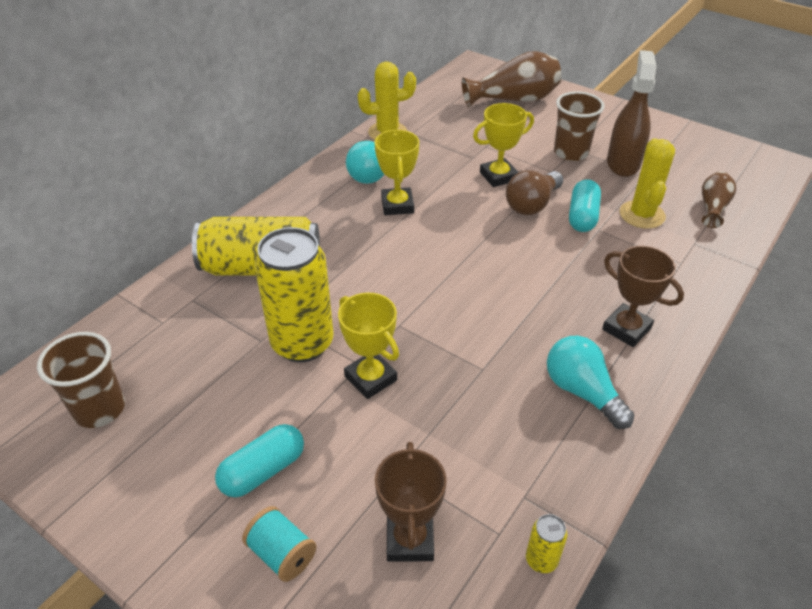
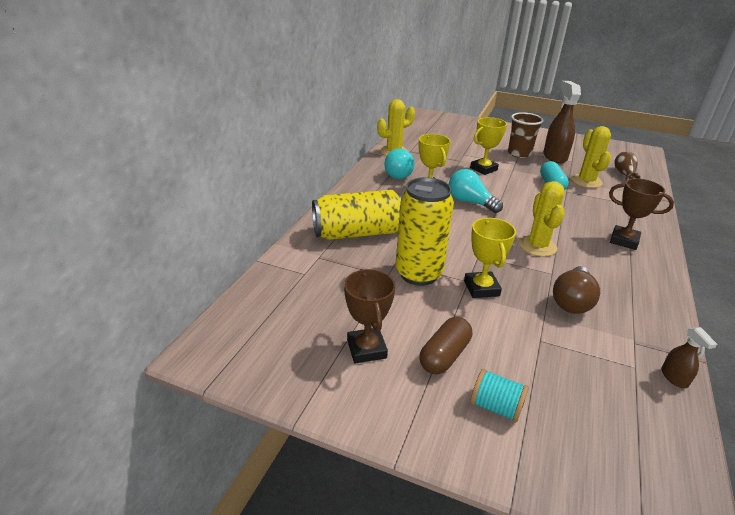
camera: 15 degrees left, 10 degrees down
brown cup [37,332,125,428] -> none
turquoise capsule [215,424,304,497] -> brown capsule [419,317,472,375]
yellow trophy [338,293,399,399] -> yellow trophy turned 45 degrees clockwise [464,218,516,298]
brown trophy [375,442,447,562] -> brown trophy moved to [344,269,396,363]
brown vase [462,51,561,108] -> none
brown light bulb [506,170,563,215] -> brown light bulb moved to [553,266,600,314]
yellow can [526,514,567,573] -> brown spray bottle [662,327,717,388]
turquoise light bulb [547,336,634,429] -> turquoise light bulb moved to [449,169,503,213]
none -> yellow cactus [519,181,565,257]

